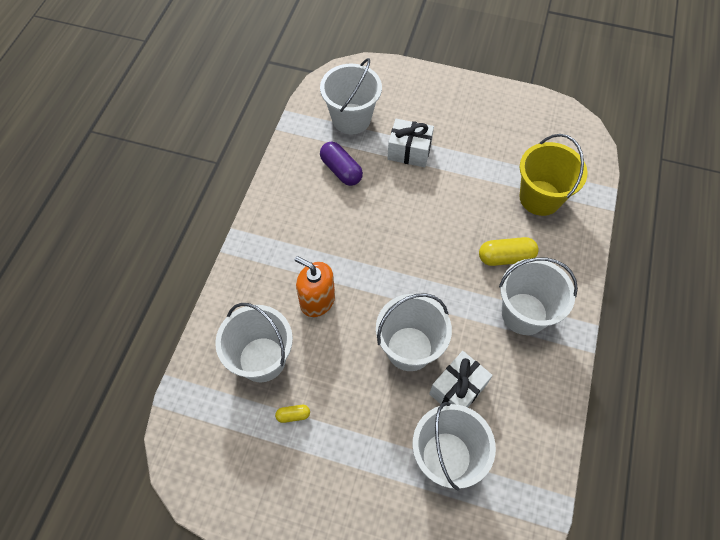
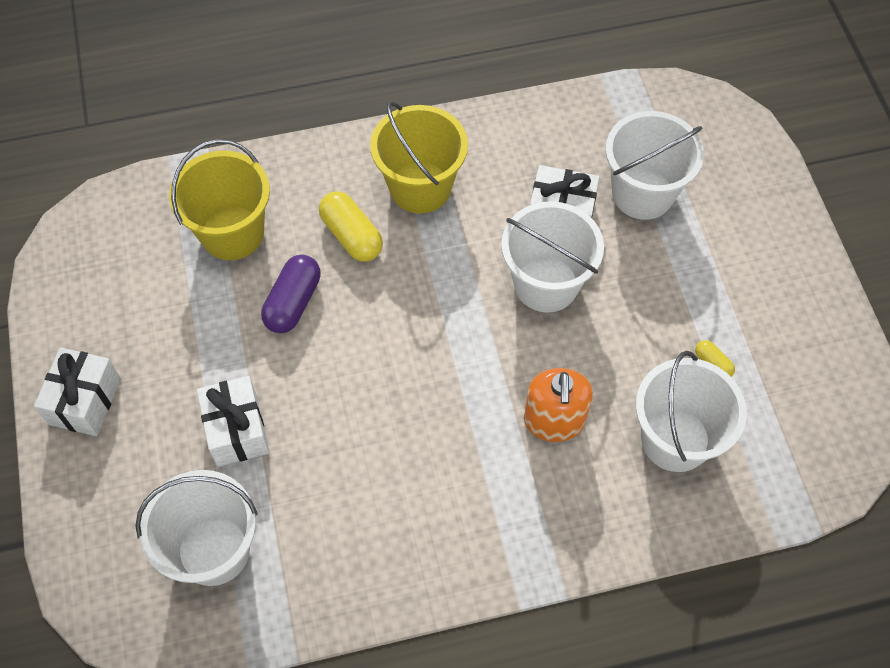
camera: 120 degrees left, 0 degrees up
purple capsule [320,142,363,186] -> purple capsule moved to [261,254,321,333]
white bucket [499,258,578,335] -> yellow bucket [370,101,468,214]
none -> white gift [34,347,121,436]

